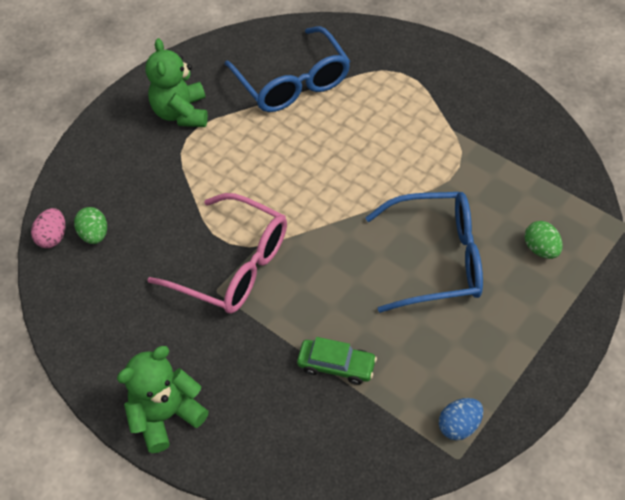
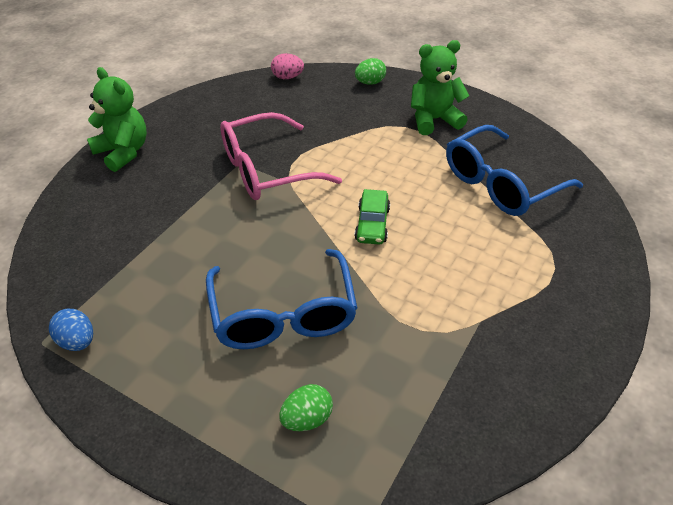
camera: 80 degrees right, 10 degrees down
green egg [74,207,107,244] -> green egg moved to [355,58,386,85]
pink glasses [147,193,287,314] -> pink glasses turned 45 degrees clockwise [220,112,342,200]
green car [297,337,377,385] -> green car moved to [355,189,390,245]

